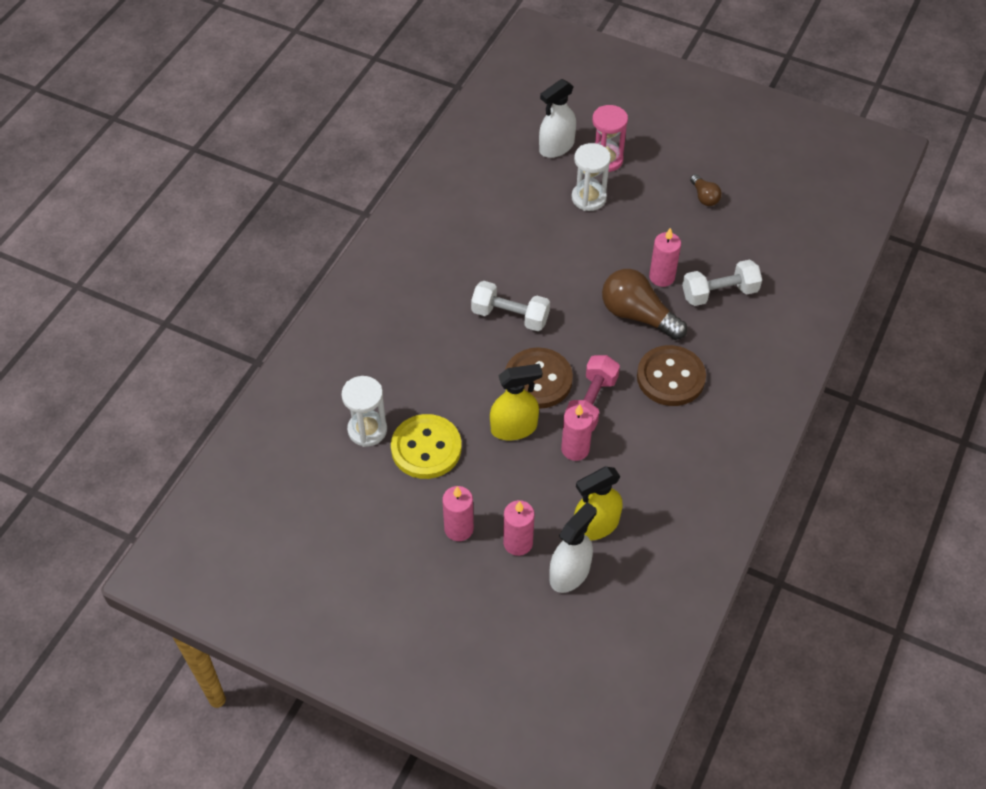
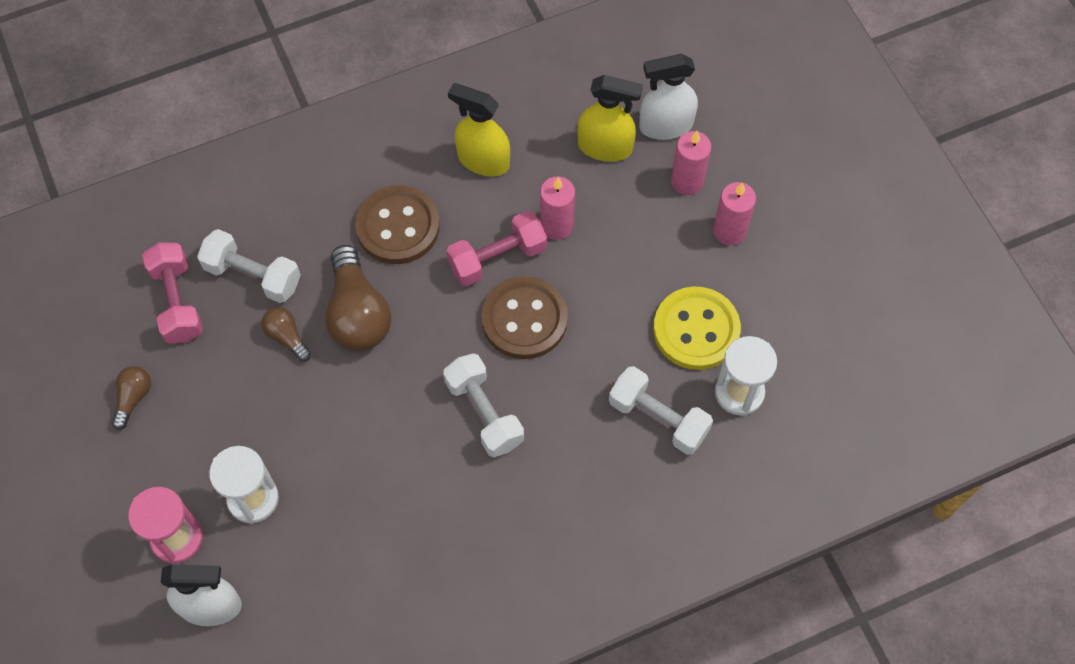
camera: 140 degrees left, 10 degrees up
yellow spray bottle [490,364,542,440] -> yellow spray bottle moved to [448,83,510,177]
pink candle [649,228,681,287] -> brown light bulb [261,307,311,362]
none -> pink dumbbell [142,243,203,343]
none -> white dumbbell [609,366,713,455]

